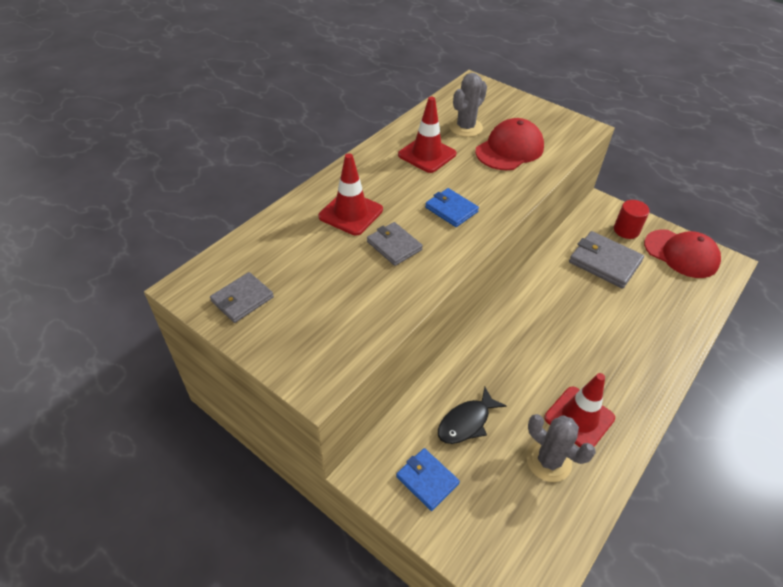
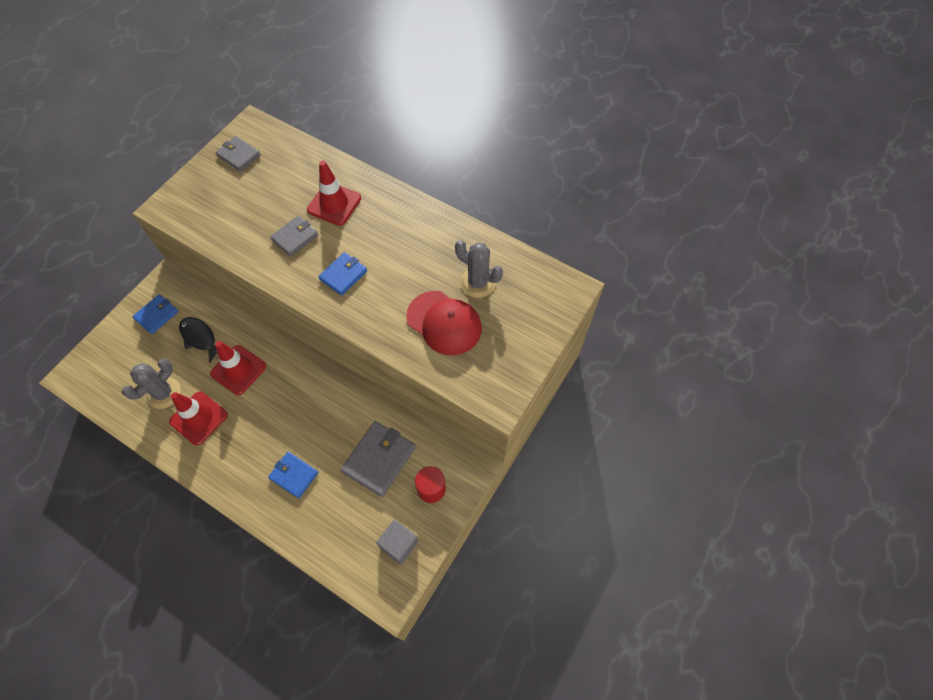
camera: 85 degrees right, 15 degrees up
red traffic cone [398,97,456,173] -> red traffic cone moved to [210,341,266,395]
red cap [644,229,721,278] -> grey cube [376,520,419,565]
none -> blue wallet [268,452,318,499]

